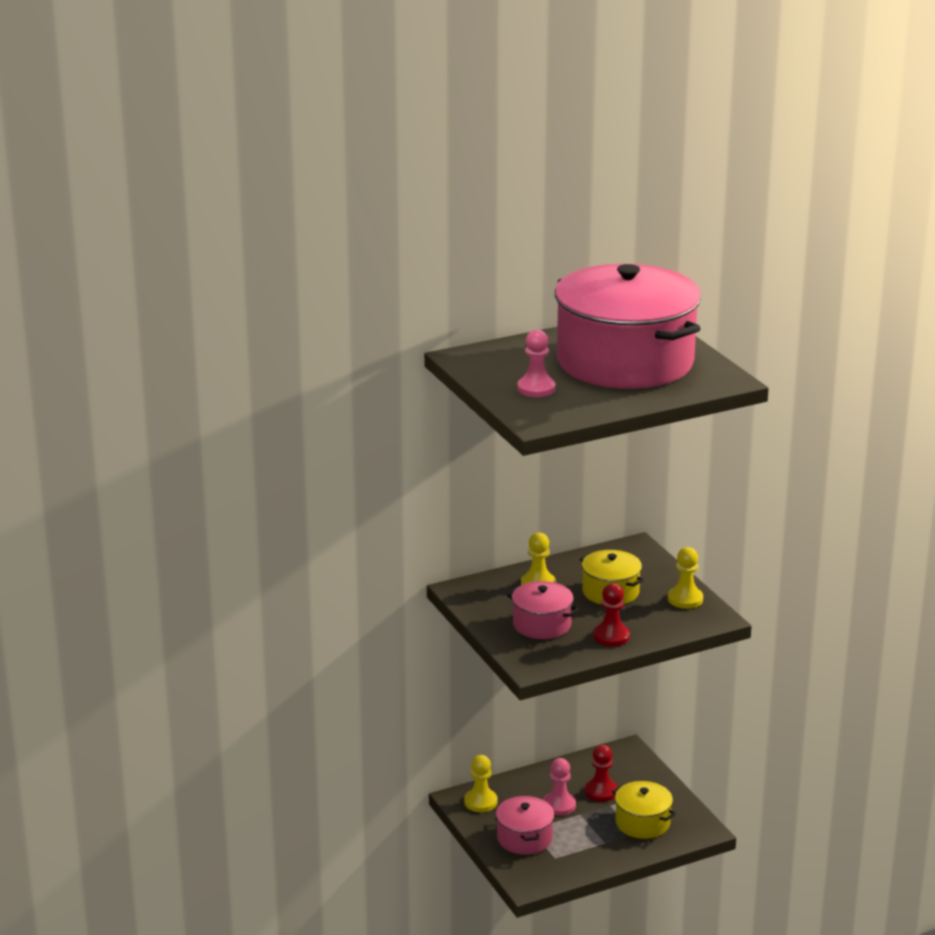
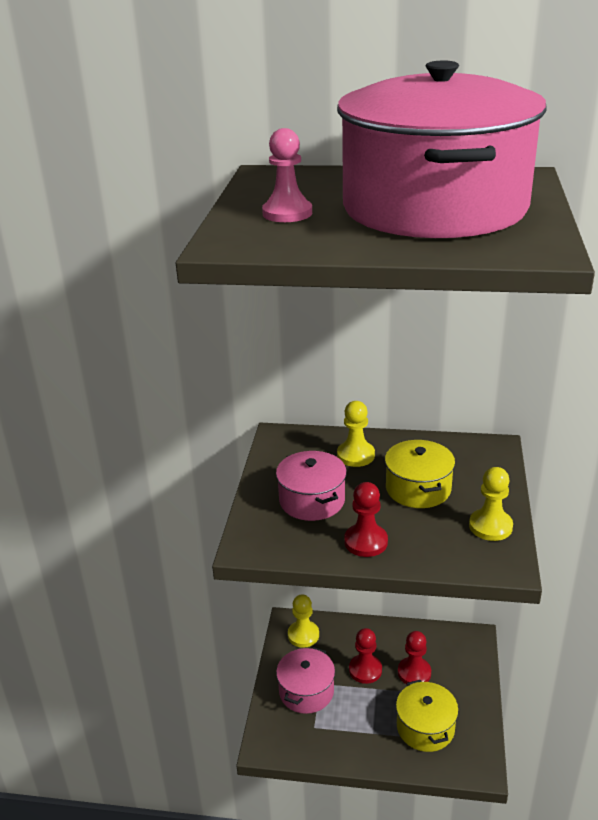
camera: 35 degrees right, 5 degrees up
pink pawn [543,758,576,816] -> red pawn [349,628,382,684]

